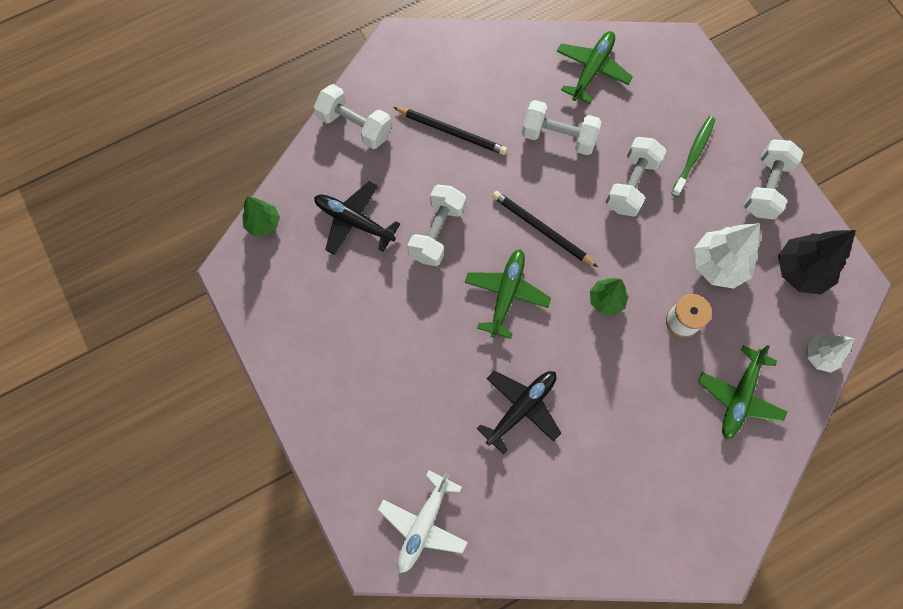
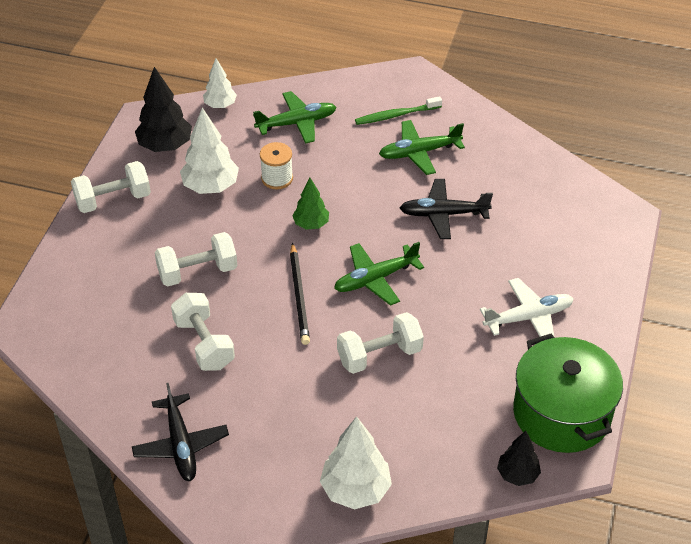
camera: 135 degrees left, 25 degrees down
green tree [242,196,280,236] -> black tree [497,431,541,486]
white dumbbell [314,84,392,149] -> white tree [320,416,392,509]
black plane [314,181,400,255] -> black plane moved to [132,383,229,481]
white plane [378,470,468,573] -> white plane moved to [480,278,574,337]
black pencil [393,107,507,155] -> none
green plane [557,31,633,104] -> green plane moved to [379,120,465,175]
green toothbrush [671,116,715,197] -> green toothbrush moved to [355,96,442,125]
none -> green pot [513,334,623,453]

